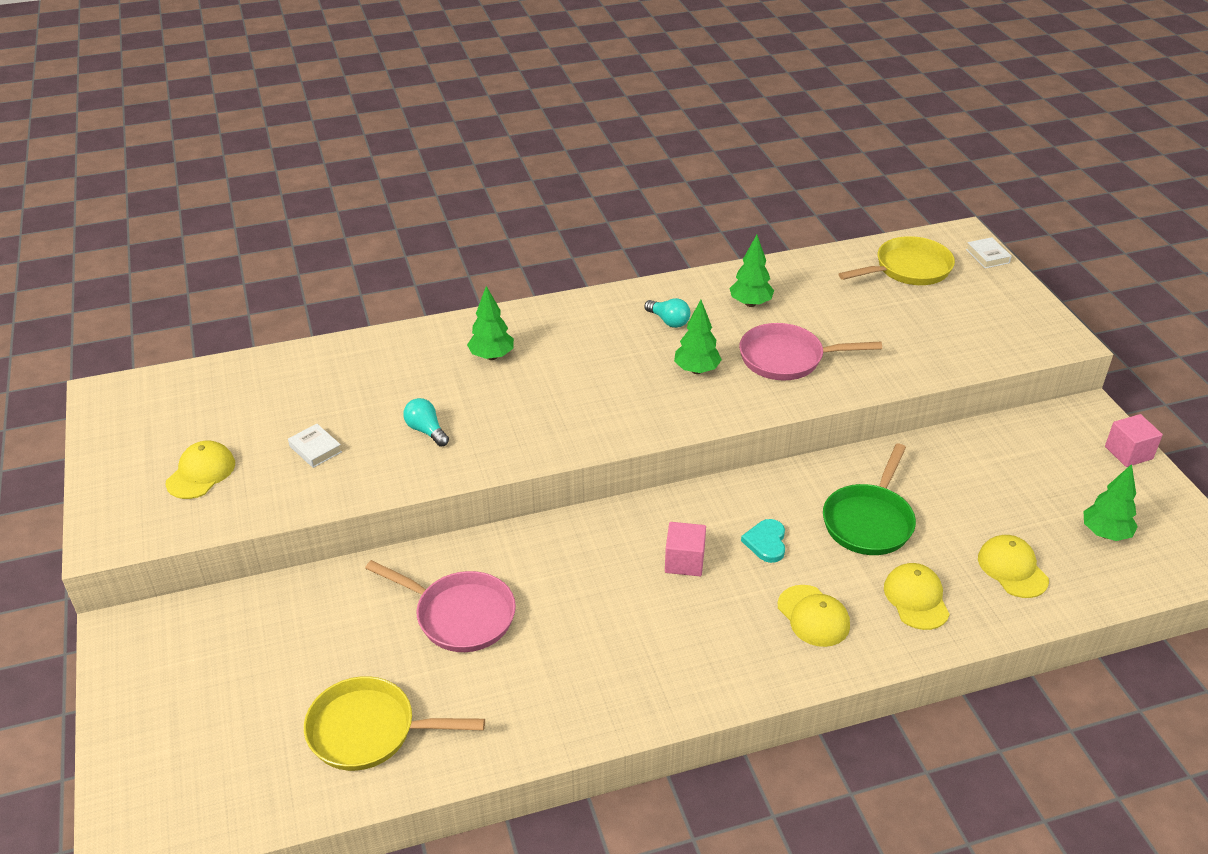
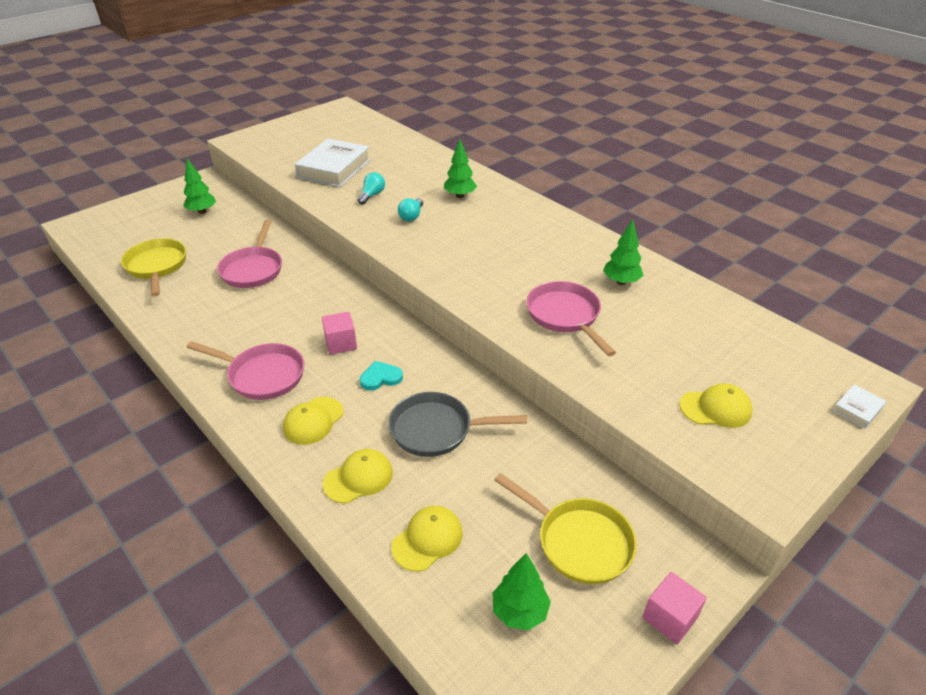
camera: 65 degrees right, 0 degrees up
yellow cap [166,441,235,499] -> yellow cap moved to [680,383,752,428]
white book [288,424,342,468] -> white book [295,138,370,187], size x2.32
turquoise light bulb [644,298,690,328] -> turquoise light bulb moved to [398,198,423,221]
green tree [674,300,722,374] -> green tree moved to [183,158,216,214]
green pan [823,444,916,555] -> grey pan [388,392,527,457]
yellow pan [838,236,955,285] -> yellow pan moved to [494,473,637,584]
none -> pink pan [187,341,304,400]

